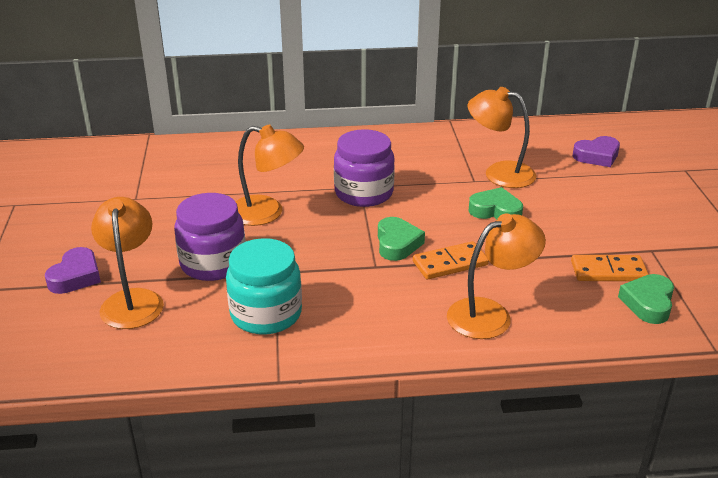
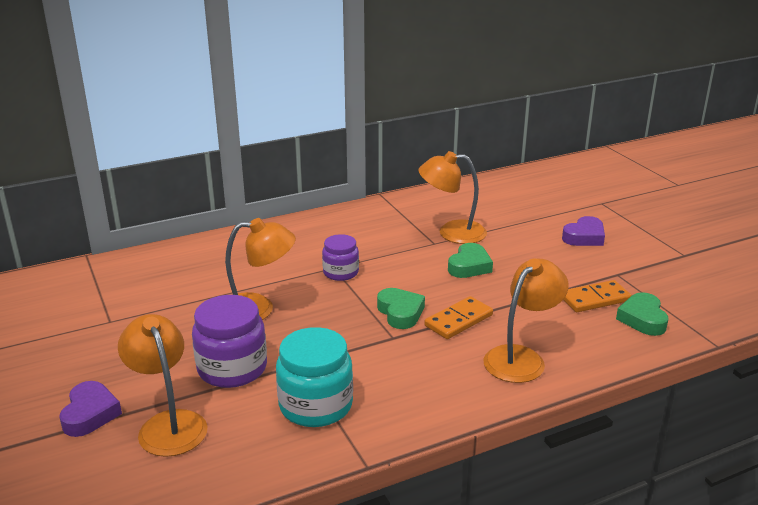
camera: 20 degrees left, 5 degrees down
purple jar [334,129,395,207] -> purple jar [322,234,359,281], size x0.61
green heart [468,187,523,220] -> green heart turned 120 degrees clockwise [448,243,493,278]
purple heart [573,136,620,167] -> purple heart moved to [562,216,605,246]

